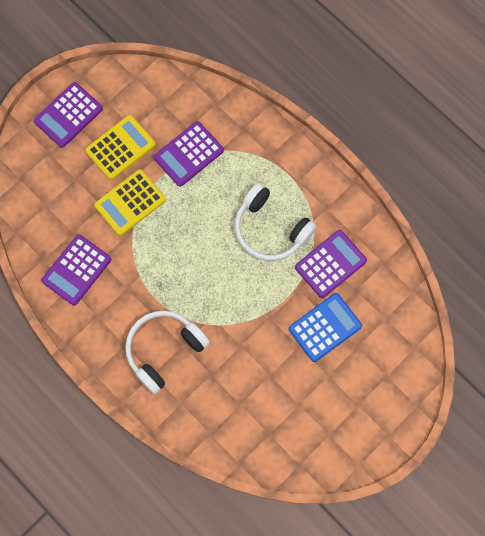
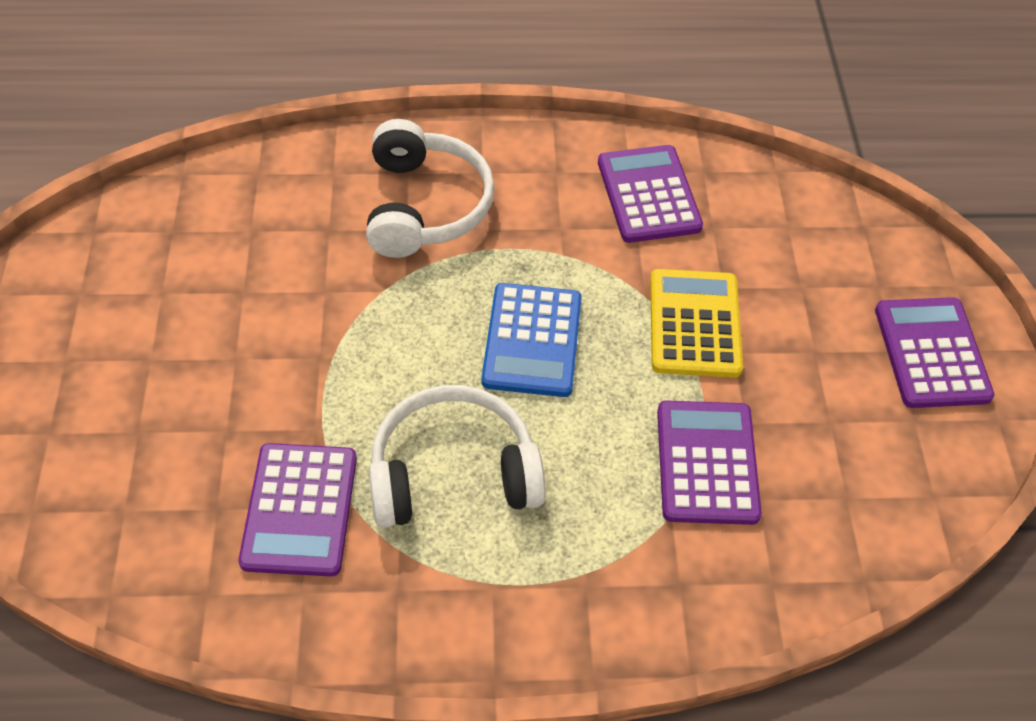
camera: 130 degrees right, 20 degrees down
yellow calculator [85,115,156,180] -> none
blue calculator [289,293,362,362] -> blue calculator moved to [481,283,582,397]

